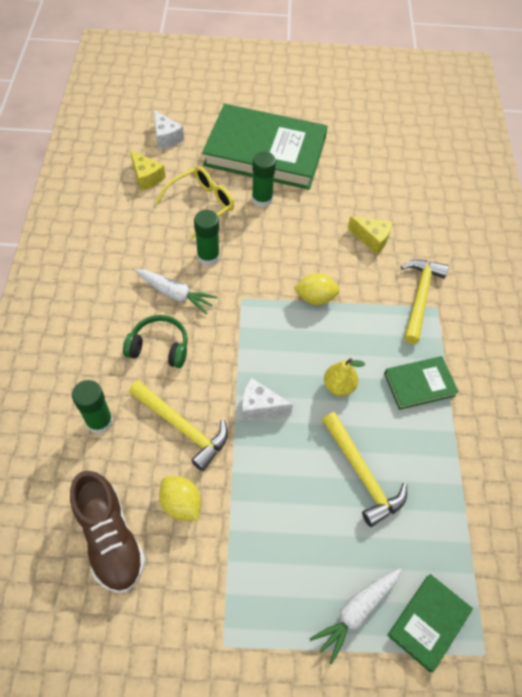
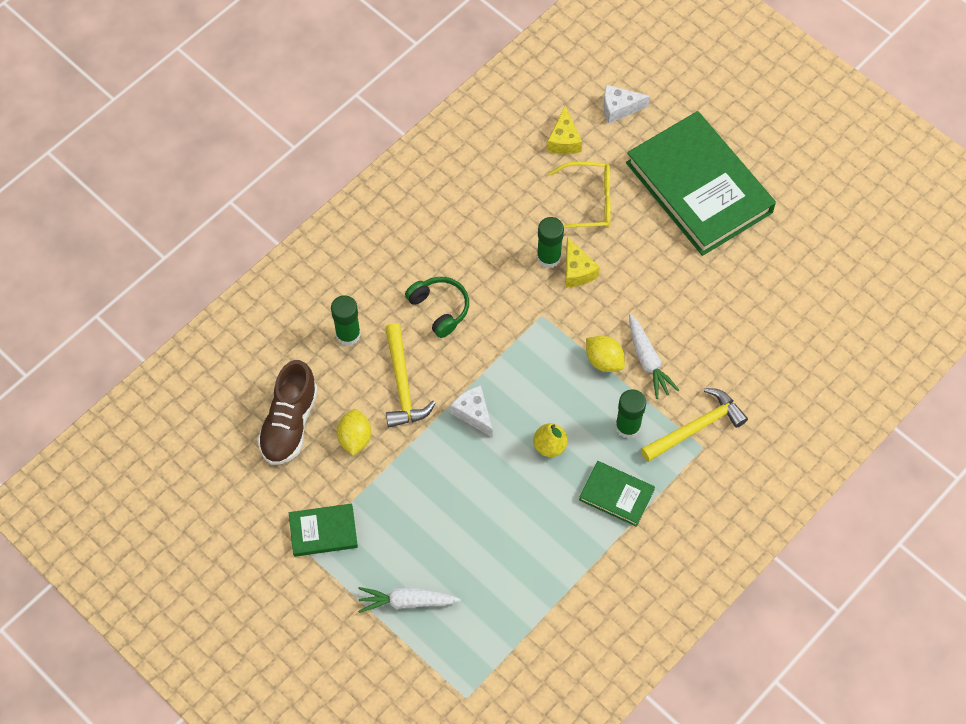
camera: 45 degrees right, 5 degrees up
white carrot [135,269,218,315] -> white carrot moved to [629,314,679,399]
white cheese [154,110,184,149] -> white cheese turned 75 degrees clockwise [603,85,650,123]
green glue stick [252,152,276,208] -> green glue stick moved to [615,389,646,439]
yellow hammer [322,412,407,527] -> none
yellow cheese [347,217,392,255] -> yellow cheese moved to [565,236,600,287]
green book [387,574,473,672] -> green book moved to [289,503,358,557]

